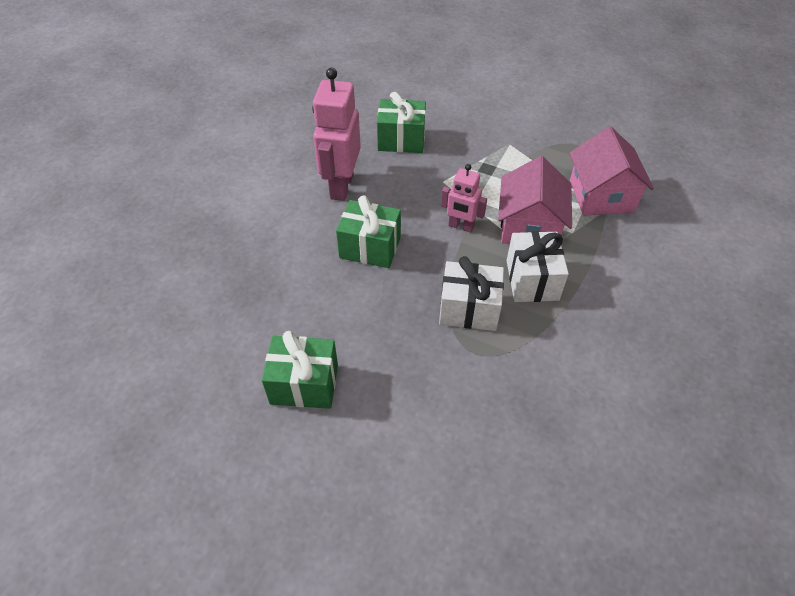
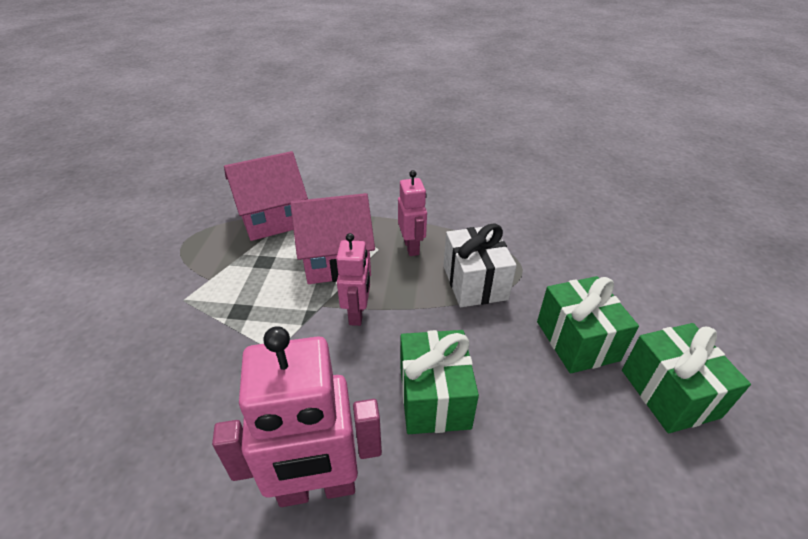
camera: 110 degrees left, 10 degrees down
green gift [377,92,426,153] -> green gift moved to [537,276,639,373]
white gift [506,231,569,302] -> pink robot [398,170,427,256]

